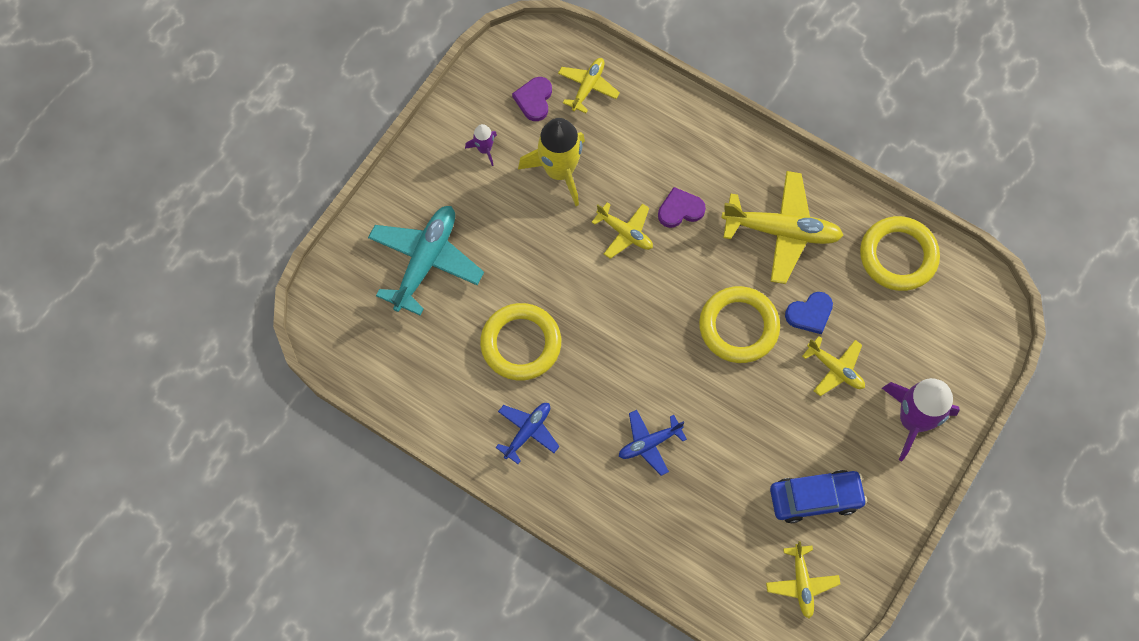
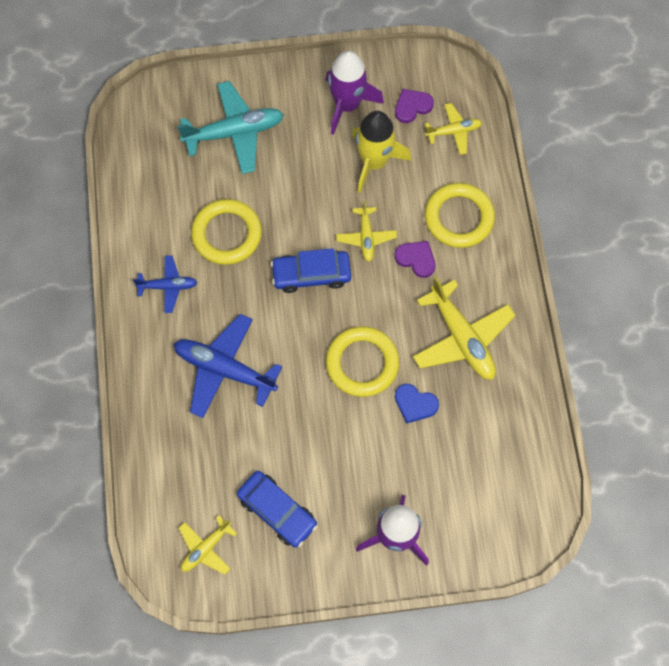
camera: 50 degrees right, 0 degrees up
purple rocket [465,124,497,166] -> purple rocket [326,51,384,135], size x2.09
blue plane [619,410,687,476] -> blue plane [174,314,282,418], size x1.79
yellow plane [802,336,865,396] -> none
yellow ring [860,216,940,291] -> yellow ring moved to [425,183,495,248]
none -> blue car [271,248,351,293]

